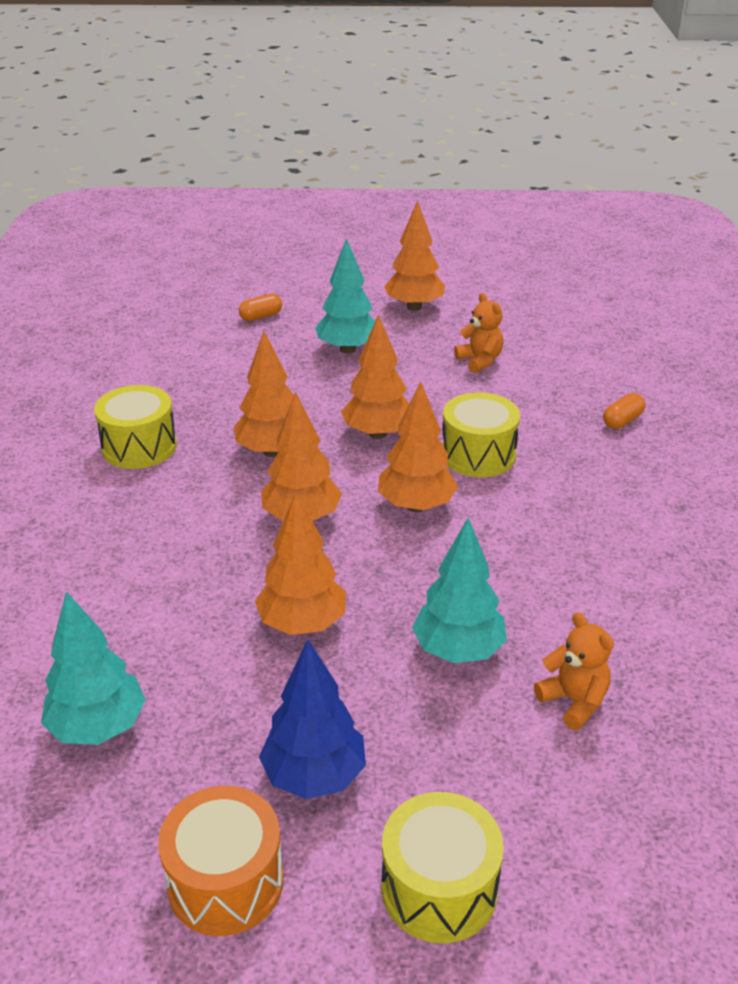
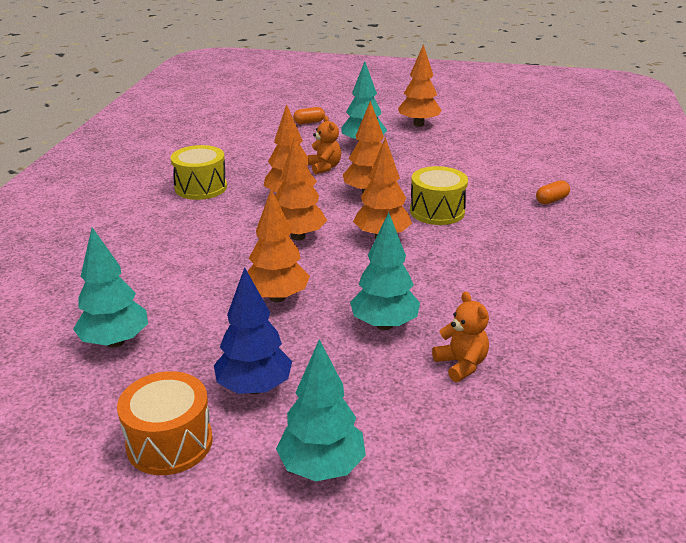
camera: 10 degrees right, 5 degrees down
yellow drum [381,792,504,943] -> turquoise tree [276,339,366,481]
orange teddy bear [454,293,504,373] -> orange teddy bear moved to [308,116,341,174]

